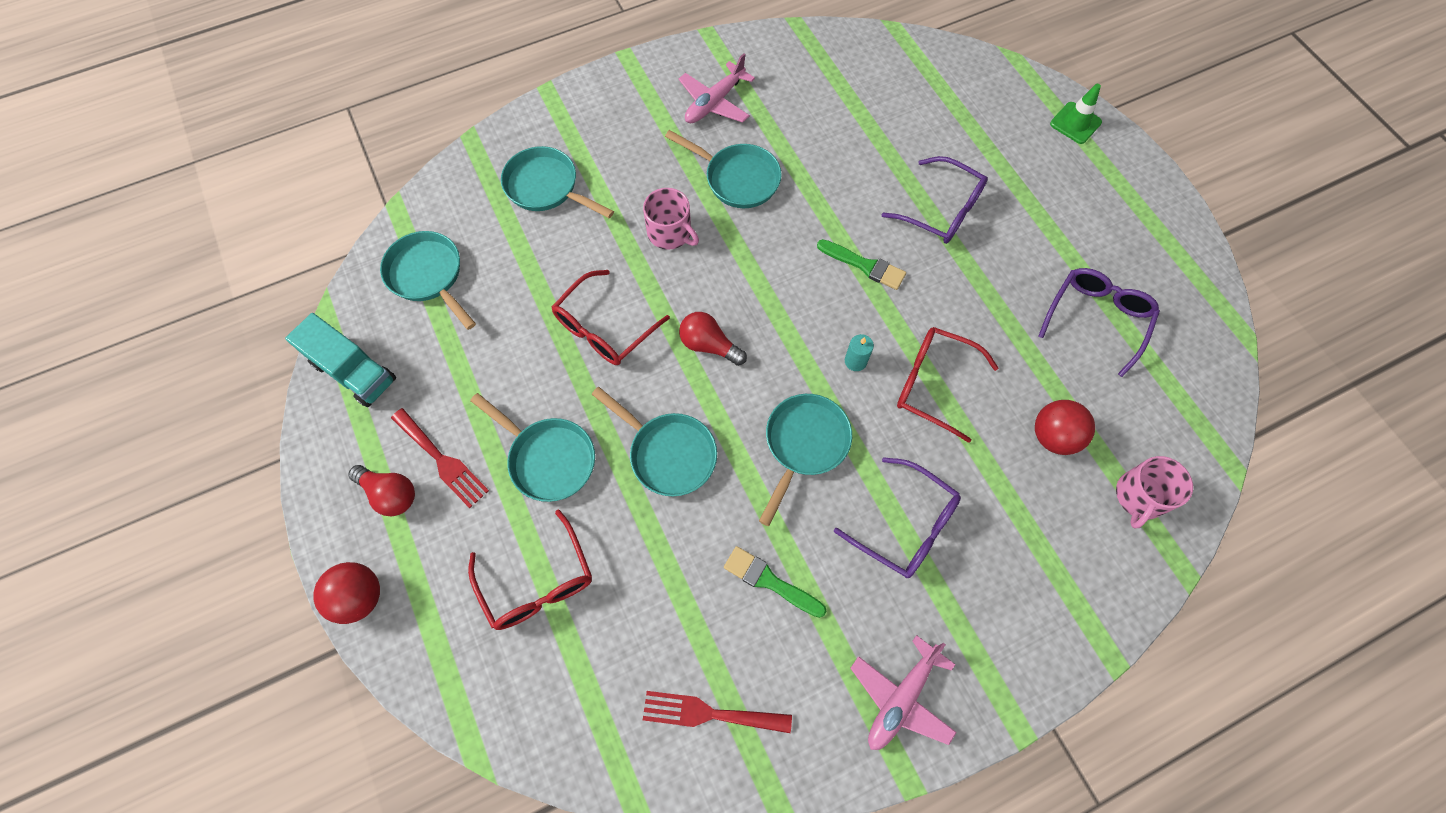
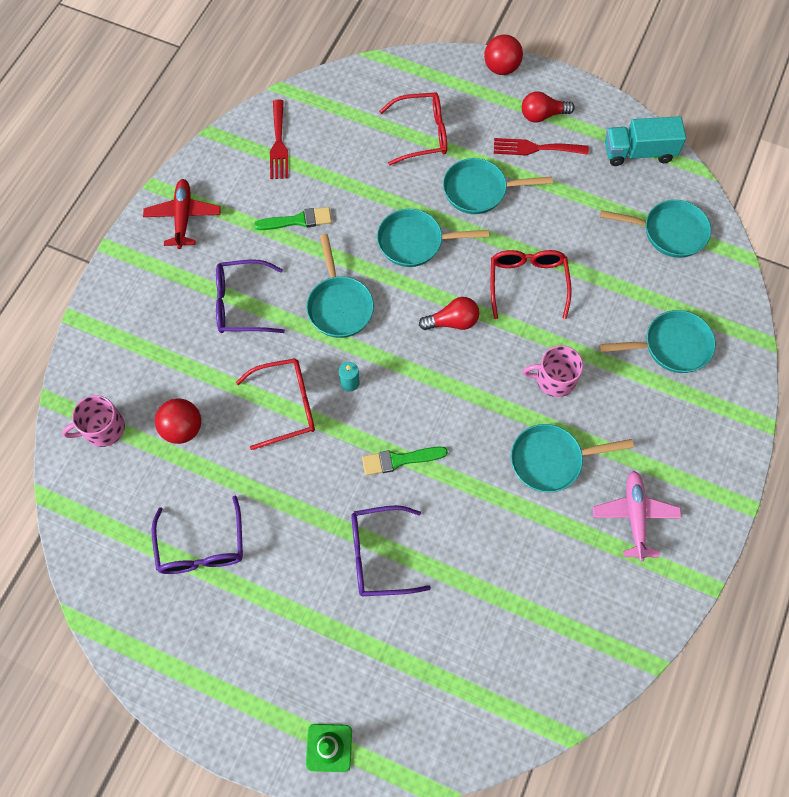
camera: 140 degrees right, 0 degrees up
red glasses [468,510,592,630] -> red glasses turned 150 degrees clockwise [379,92,447,165]
red fork [643,691,792,733] -> red fork turned 120 degrees clockwise [270,100,288,179]
pink plane [850,635,957,750] -> red plane [143,179,221,249]
pink mug [1116,456,1193,528] -> pink mug turned 105 degrees counterclockwise [62,395,125,447]

